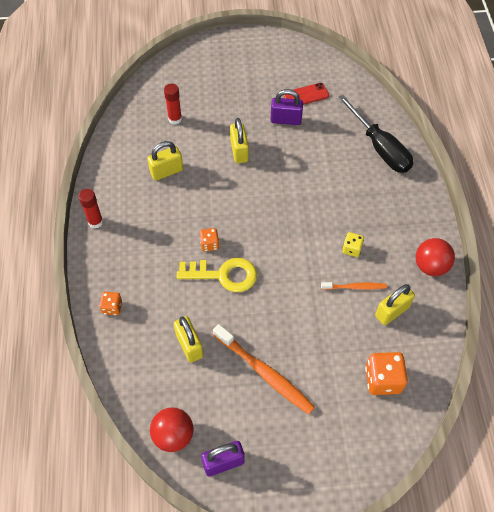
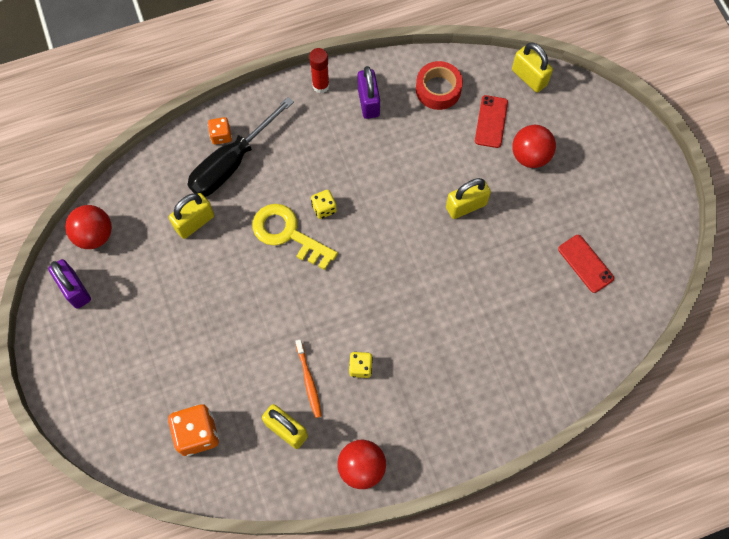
camera: 75 degrees right, 10 degrees up
yellow padlock [147,141,183,181] -> yellow padlock moved to [512,42,553,93]
red glue stick [164,84,182,125] -> red phone [475,95,508,148]
yellow key [177,258,257,292] -> yellow key turned 135 degrees clockwise [252,204,338,270]
orange dice [200,228,219,251] -> yellow dice [311,190,337,219]
orange toothbrush [213,324,315,414] -> none
purple padlock [271,89,303,125] -> purple padlock moved to [358,66,380,119]
black screwdriver [338,95,413,173] -> black screwdriver moved to [188,97,294,197]
none -> red tape [416,61,463,110]
none -> red ball [512,125,556,168]

